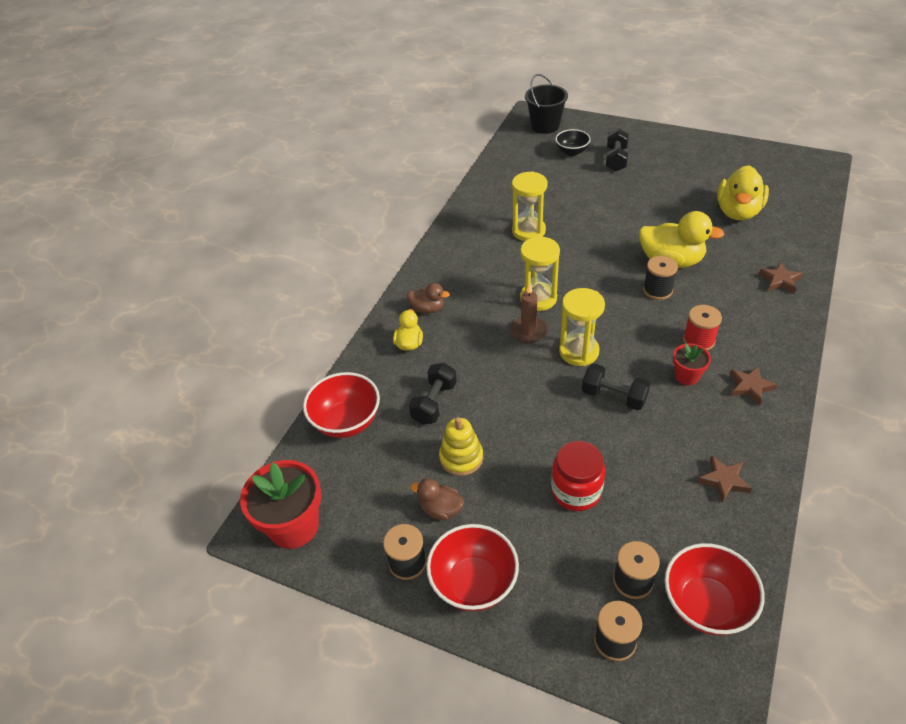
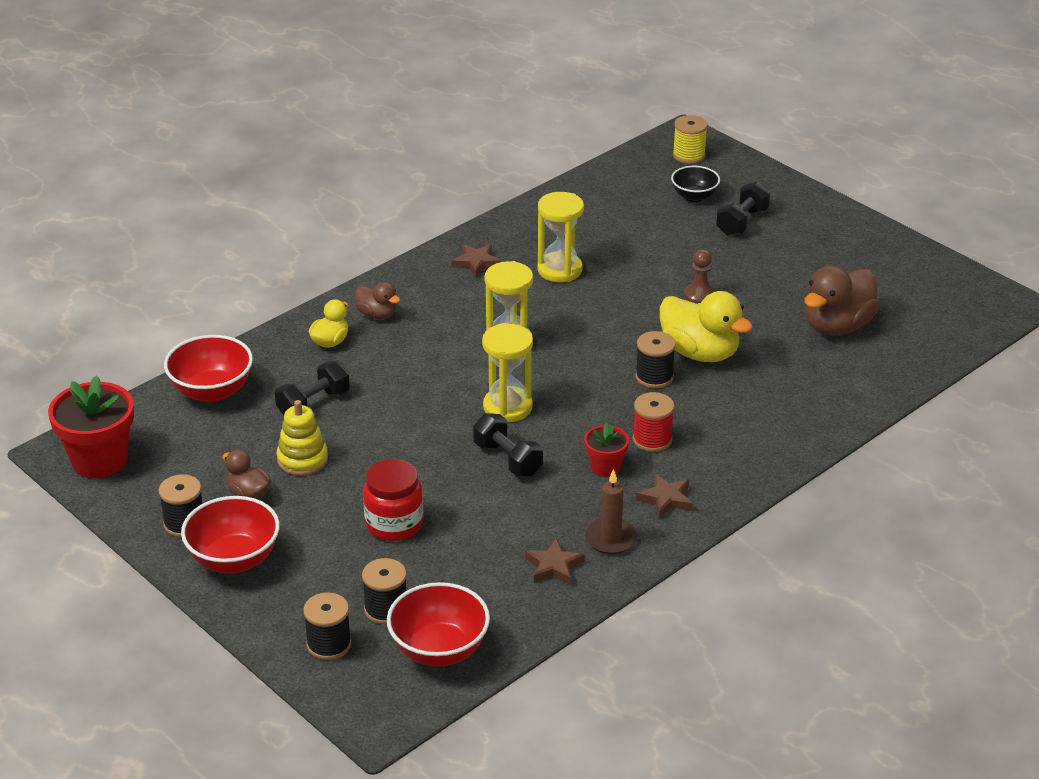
camera: 20 degrees right, 10 degrees down
brown candle [510,283,548,344] -> brown candle moved to [585,469,637,554]
black bucket [525,74,568,134] -> yellow spool [673,115,708,164]
yellow duck [717,165,769,220] -> brown duck [805,266,880,336]
brown star [759,262,803,294] -> brown star moved to [452,244,501,277]
none -> brown pawn [684,249,716,304]

